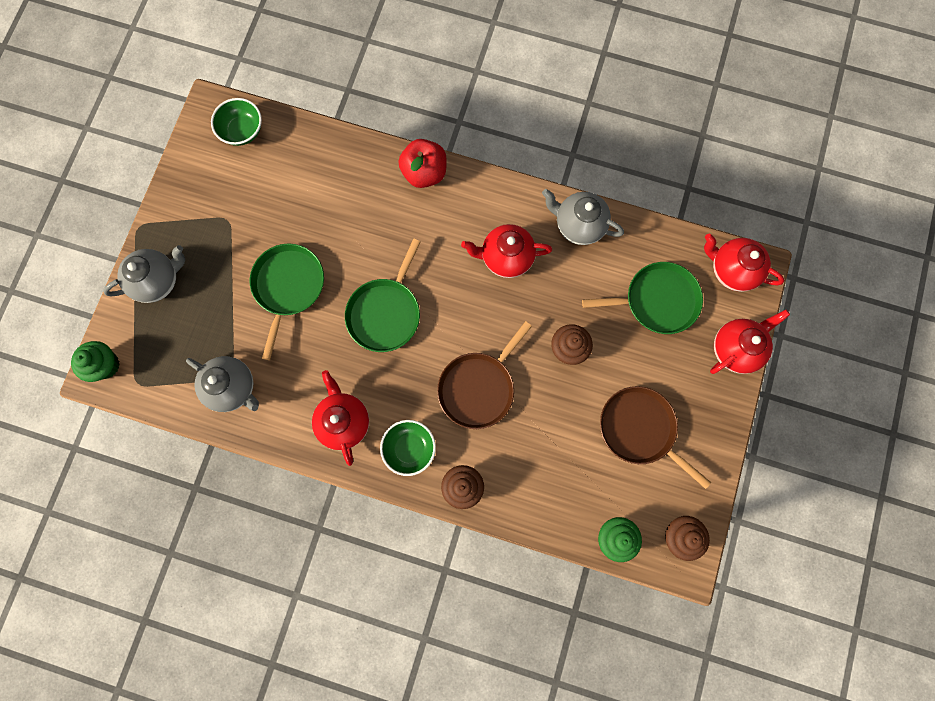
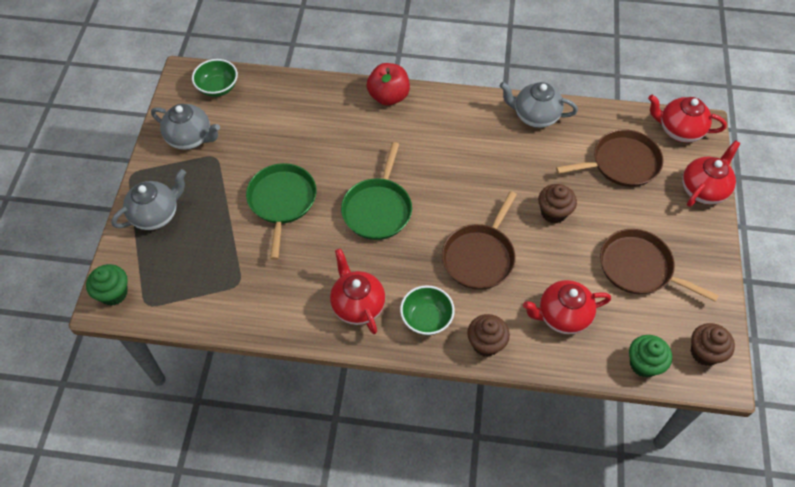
camera: 10 degrees left, 20 degrees down
grey teapot [186,356,259,412] -> grey teapot moved to [151,104,220,150]
red teapot [461,224,552,278] -> red teapot moved to [523,280,611,334]
green pan [582,262,703,334] -> brown pan [556,129,663,187]

